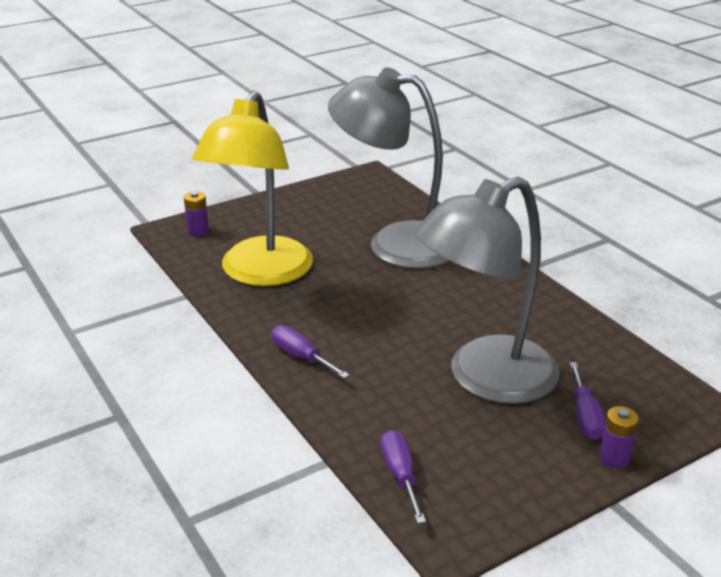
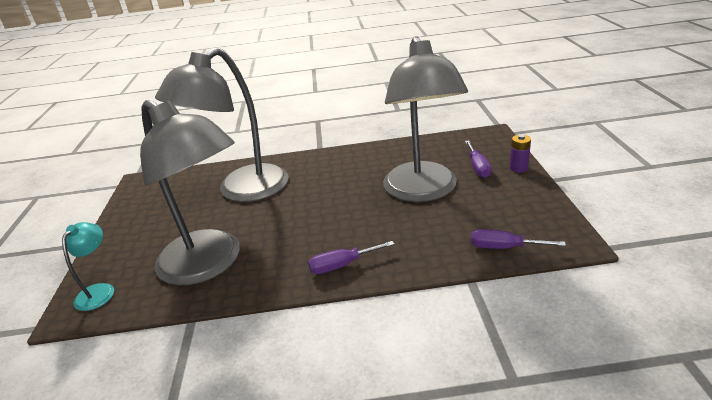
camera: 60 degrees left, 0 degrees up
purple battery [184,191,209,236] -> turquoise lamp [62,222,114,311]
yellow lamp [192,91,313,286] -> grey lamp [140,100,239,285]
purple screwdriver [569,362,606,440] -> purple screwdriver turned 60 degrees clockwise [465,140,491,178]

